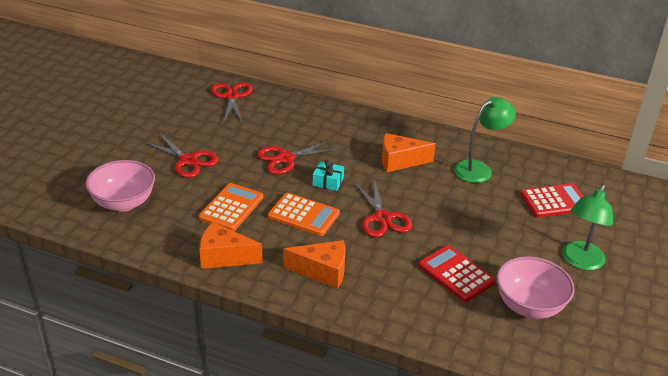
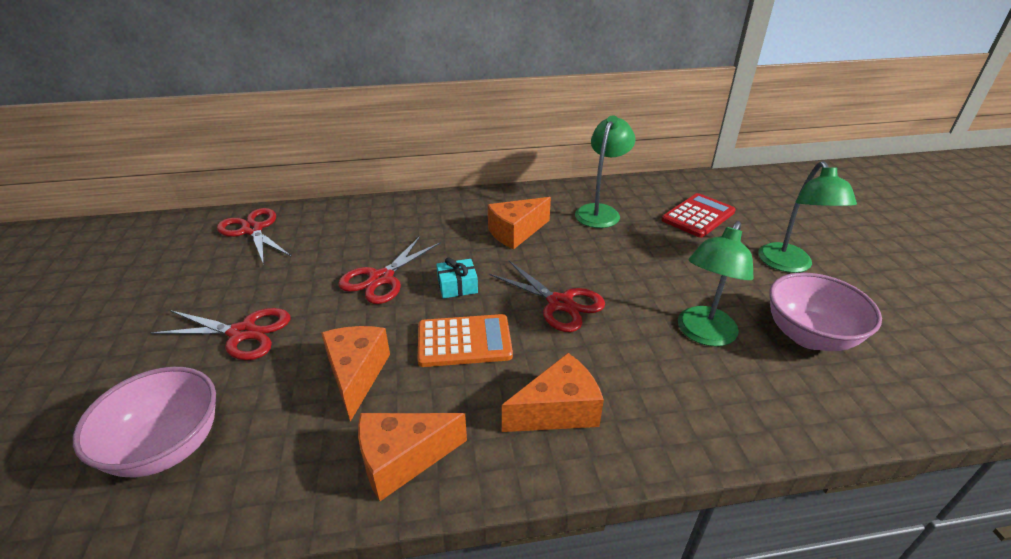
camera: 30 degrees left, 0 degrees up
orange calculator [199,183,263,231] -> orange cheese [321,326,390,422]
red calculator [419,245,495,302] -> green lamp [678,221,754,346]

